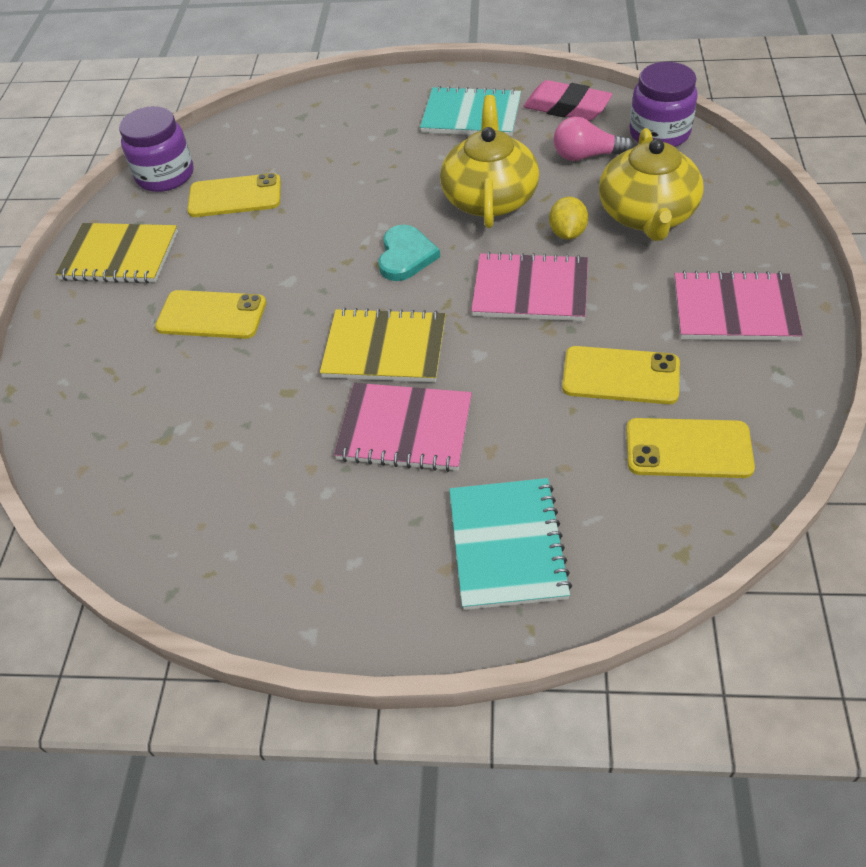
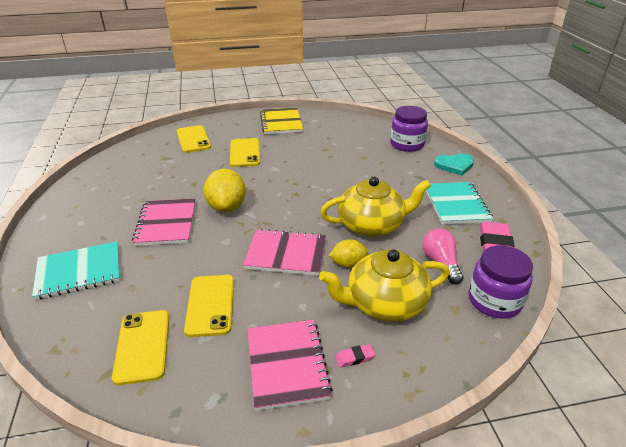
camera: 70 degrees right, 15 degrees down
purple jar [119,106,194,192] -> purple jar moved to [390,106,428,152]
yellow phone [187,173,281,217] -> yellow phone moved to [177,125,211,153]
yellow notebook [320,308,446,382] -> yellow lemon [204,169,246,212]
turquoise heart [378,225,440,281] -> turquoise heart moved to [434,153,474,176]
pink notebook [471,252,588,321] -> pink notebook turned 75 degrees counterclockwise [243,229,326,276]
none -> pink eraser [335,344,375,368]

